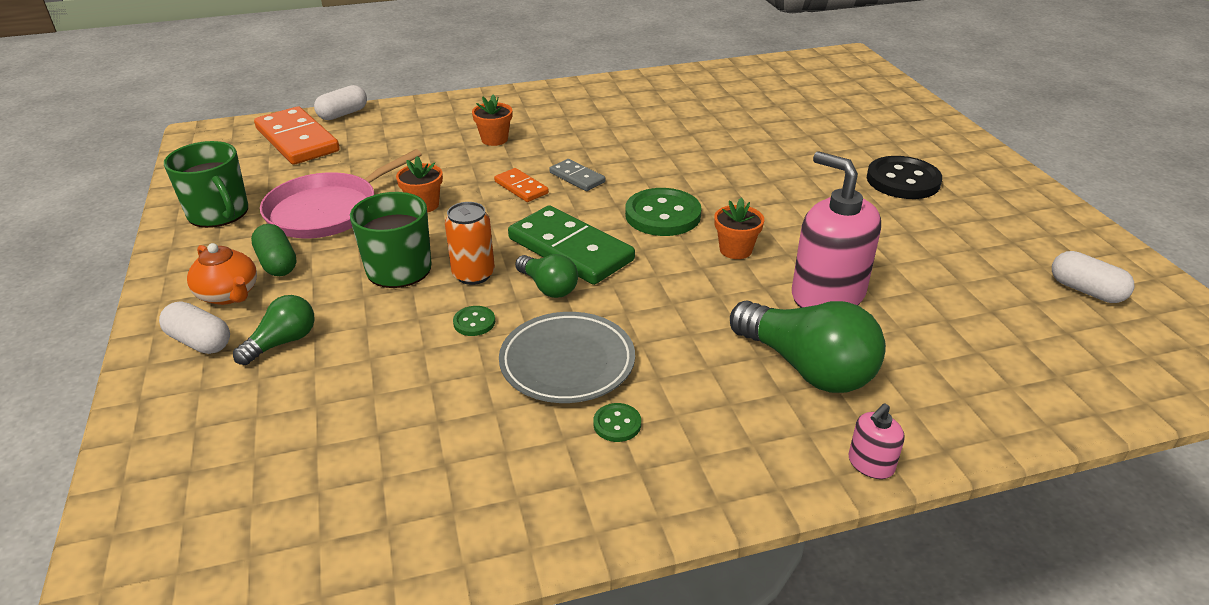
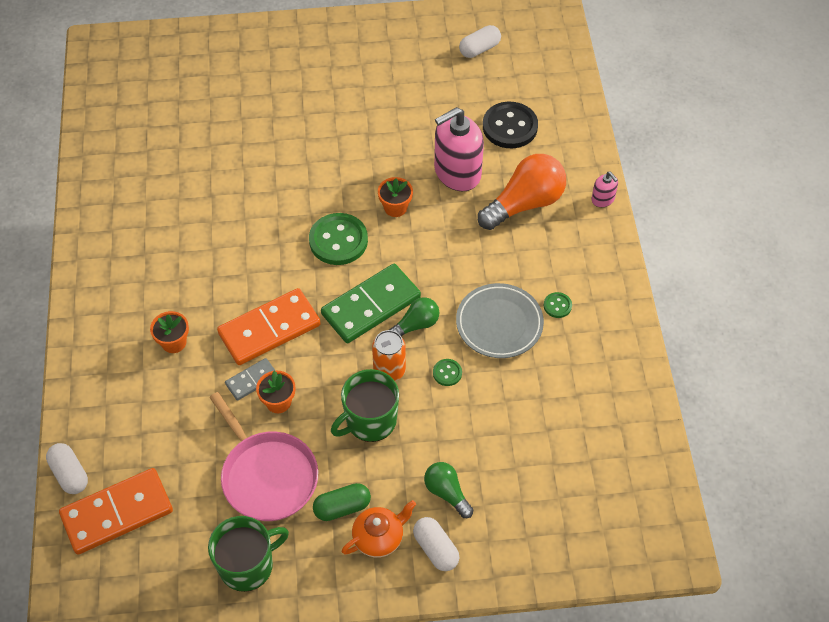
camera: 80 degrees left, 20 degrees up
white capsule [159,301,230,354] -> white capsule turned 75 degrees counterclockwise [413,517,459,571]
orange domino [494,168,549,202] -> orange domino [217,288,321,365], size x1.97
grey domino [549,159,605,191] -> grey domino moved to [225,358,276,401]
green light bulb [730,301,886,393] -> orange light bulb [478,154,566,230]
black button [867,156,942,199] -> black button moved to [483,102,538,148]

